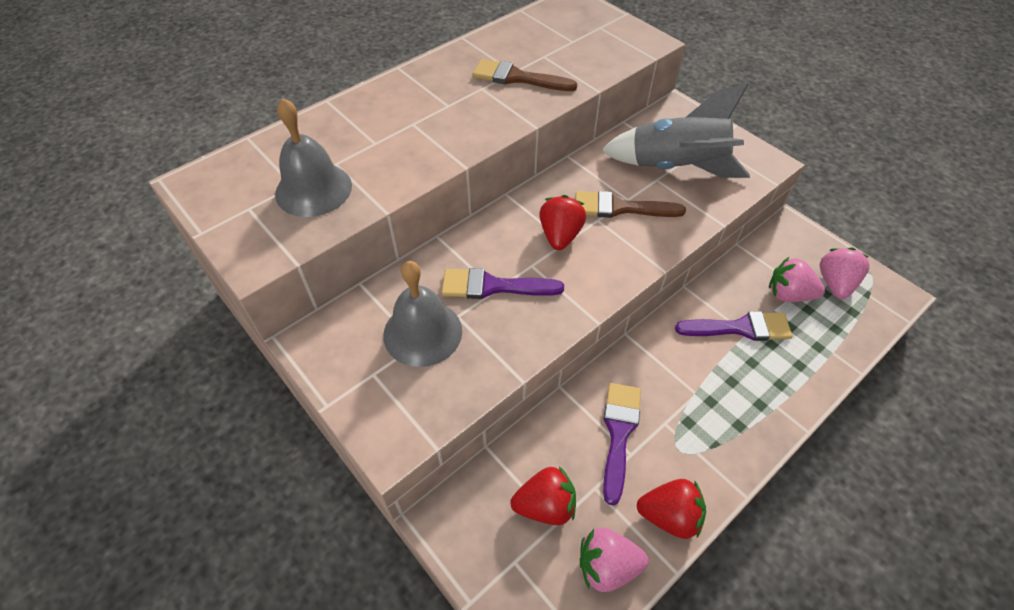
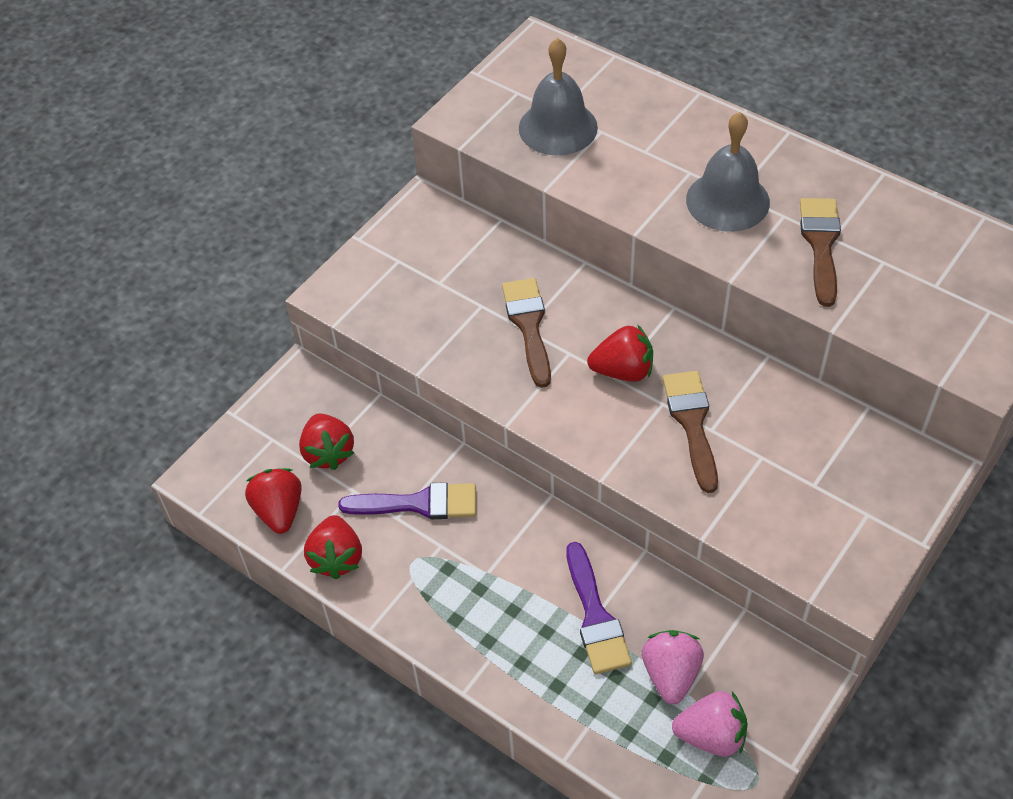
camera: 80 degrees right, 0 degrees up
grey bell [383,261,462,367] -> grey bell moved to [686,112,770,232]
purple brush [442,268,564,299] -> brown brush [502,278,551,388]
pink strawberry [580,527,649,592] -> red strawberry [245,468,302,534]
grey rocket [601,83,750,178] -> none

